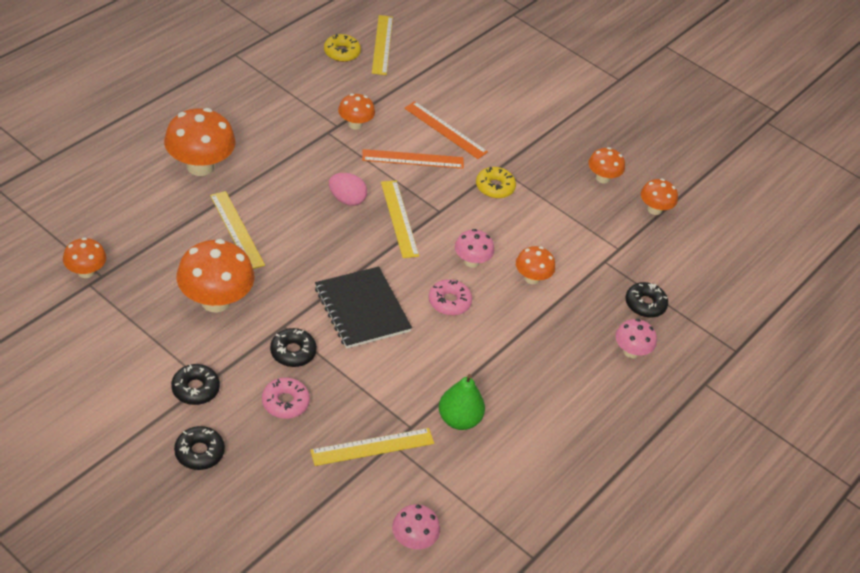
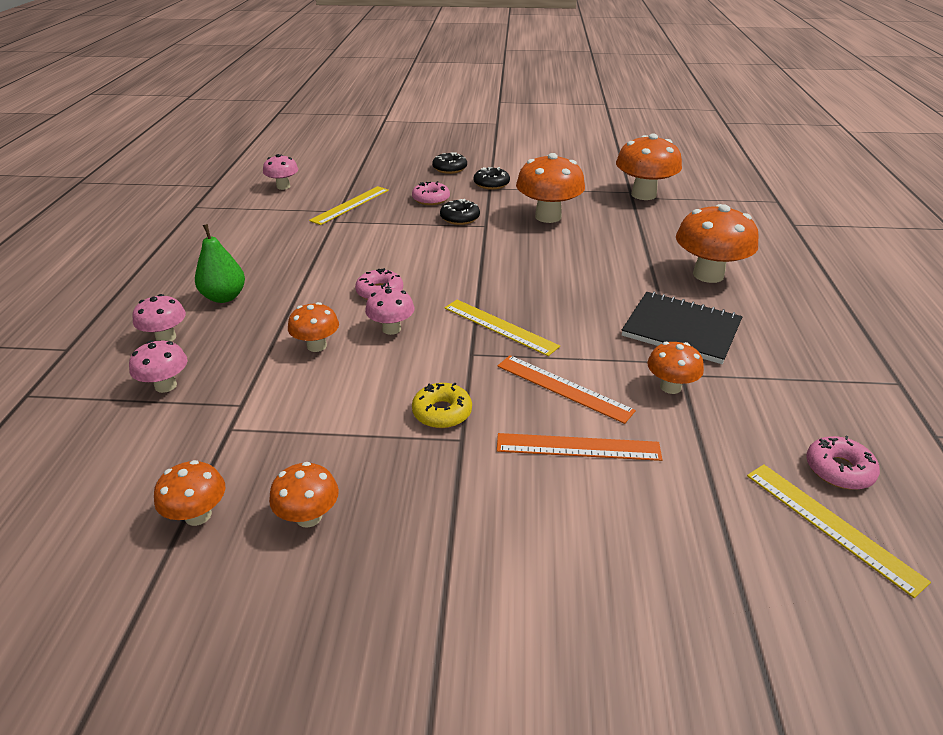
camera: 150 degrees right, 10 degrees down
orange mushroom [63,237,106,278] -> orange mushroom [616,134,682,200], size x1.80
yellow ruler [210,191,265,269] -> none
black notebook [315,266,412,349] -> black notebook moved to [622,292,742,364]
yellow donut [324,34,361,62] -> pink donut [806,436,880,490]
pink egg [329,173,367,206] -> none
orange ruler [362,149,464,169] -> orange ruler turned 75 degrees clockwise [497,355,636,424]
green pear [439,374,485,430] -> green pear moved to [195,224,245,303]
black donut [626,282,668,318] -> pink mushroom [129,340,187,393]

